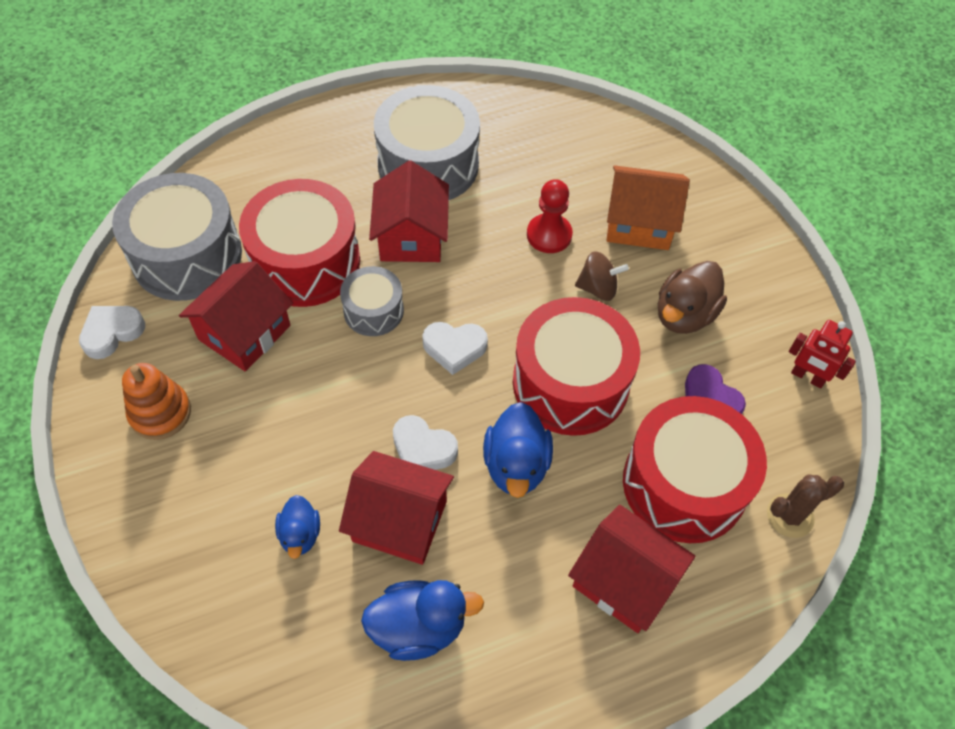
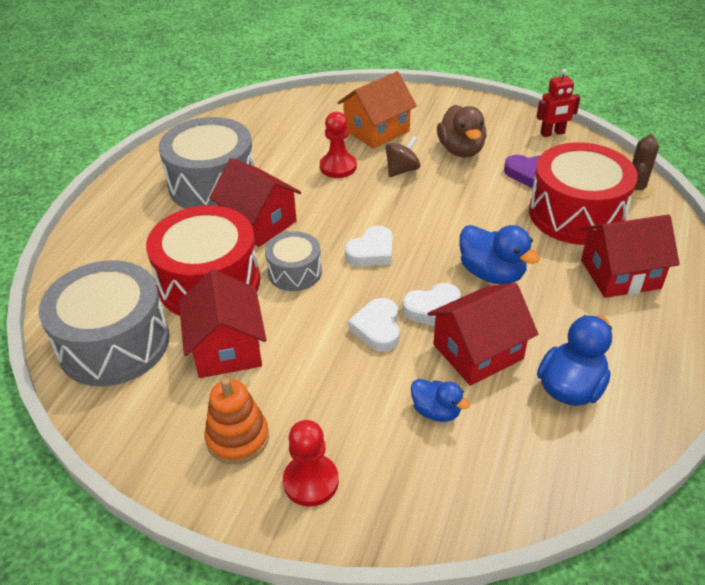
camera: 45 degrees left, 15 degrees down
white heart [79,306,145,359] -> white heart moved to [348,298,400,352]
red drum [513,297,640,436] -> none
none -> red pawn [283,420,339,507]

